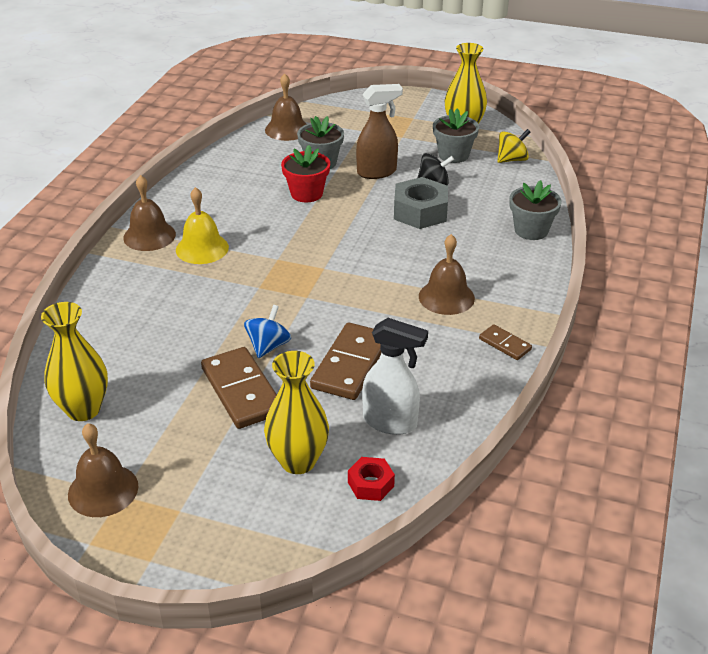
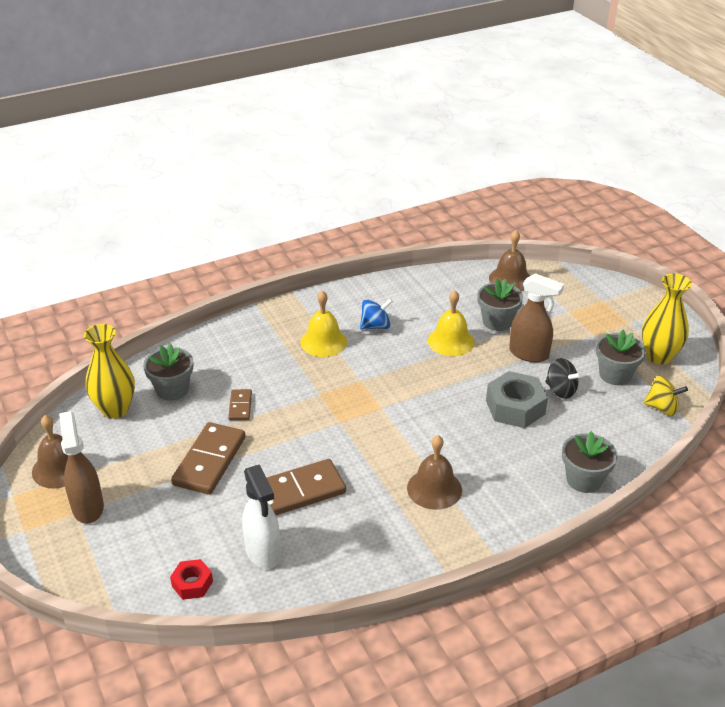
camera: 45 degrees right, 0 degrees up
brown bell [123,175,176,251] -> none
blue spinning top [244,305,291,358] -> blue spinning top moved to [360,299,393,329]
yellow vase [264,351,329,474] -> none
red flower pot [281,145,330,202] -> yellow bell [428,290,475,356]
brown domino [479,324,532,360] -> brown domino moved to [228,389,252,420]
none -> brown spray bottle [59,411,104,524]
none -> grey flower pot [143,344,193,401]

